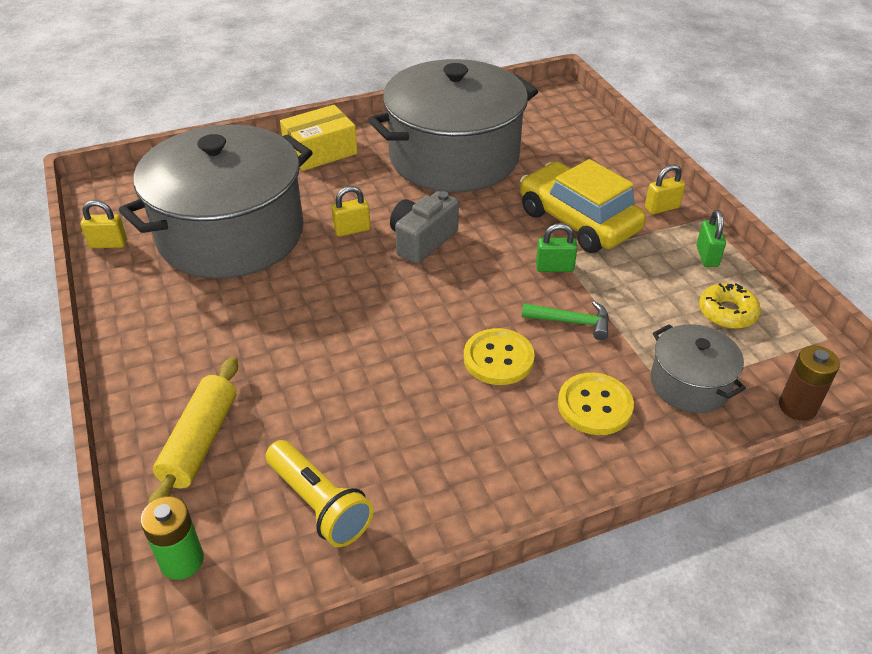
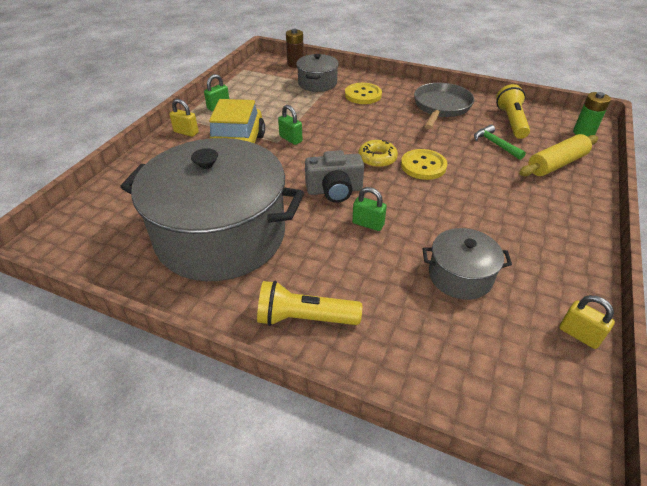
camera: 135 degrees left, 0 degrees up
grey pot [119,124,313,279] -> grey pot [422,228,512,300], size x0.45
yellow box [280,105,357,171] -> yellow flashlight [257,281,362,326]
yellow padlock [331,186,371,237] -> green padlock [352,187,387,231]
yellow button [464,328,535,385] -> yellow button moved to [401,149,447,180]
green hammer [522,301,609,340] -> green hammer moved to [474,125,526,160]
yellow donut [699,283,761,329] -> yellow donut moved to [358,140,398,167]
none -> grey pan [414,83,475,129]

